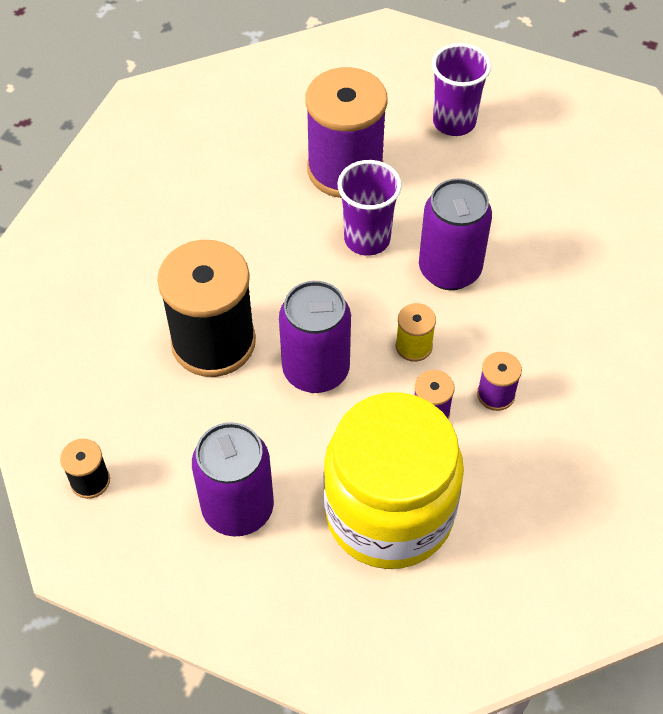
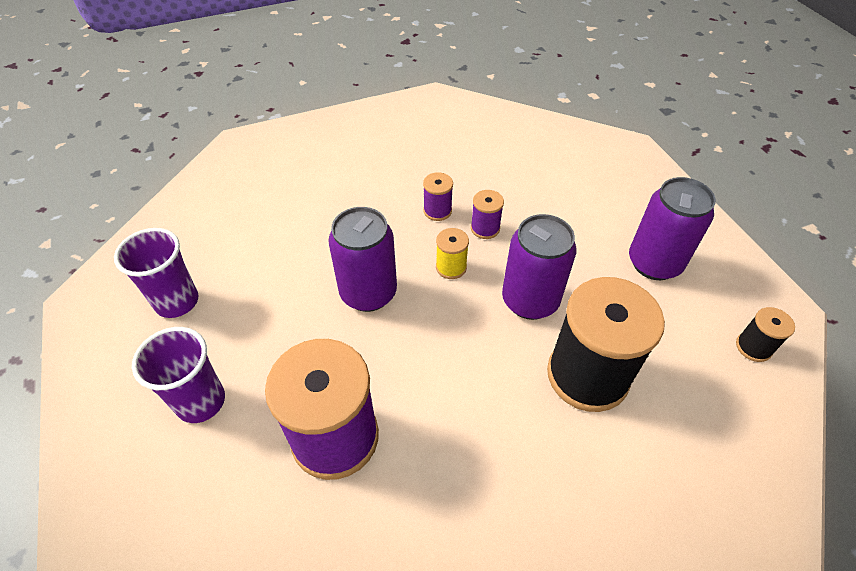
camera: 135 degrees left, 5 degrees down
yellow jar [323,392,464,569] -> none
purple cup [337,160,402,256] -> purple cup moved to [114,228,198,318]

